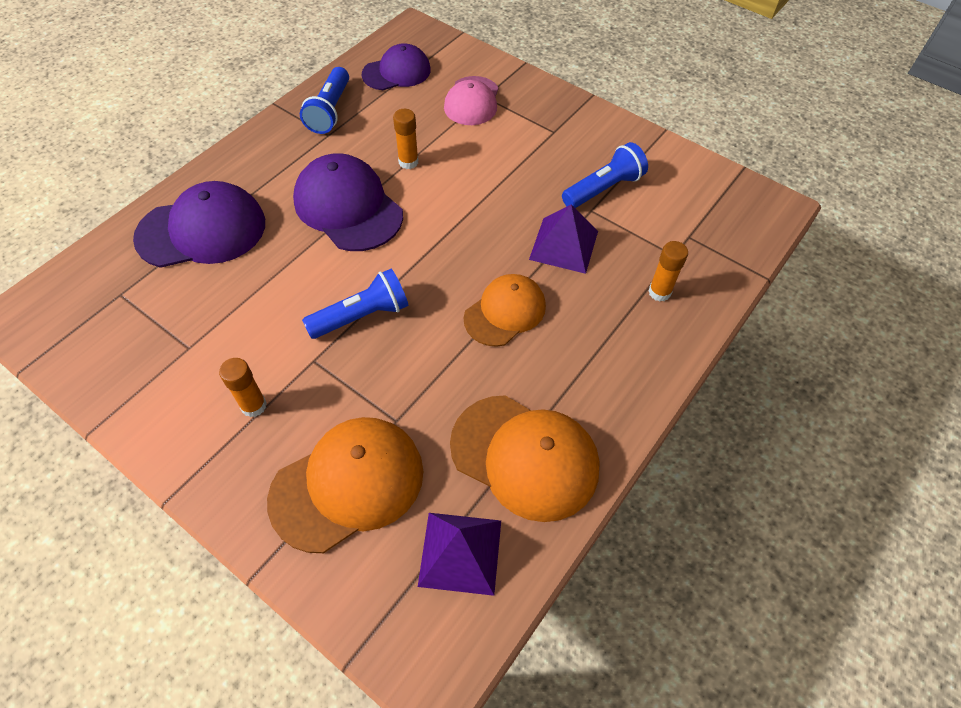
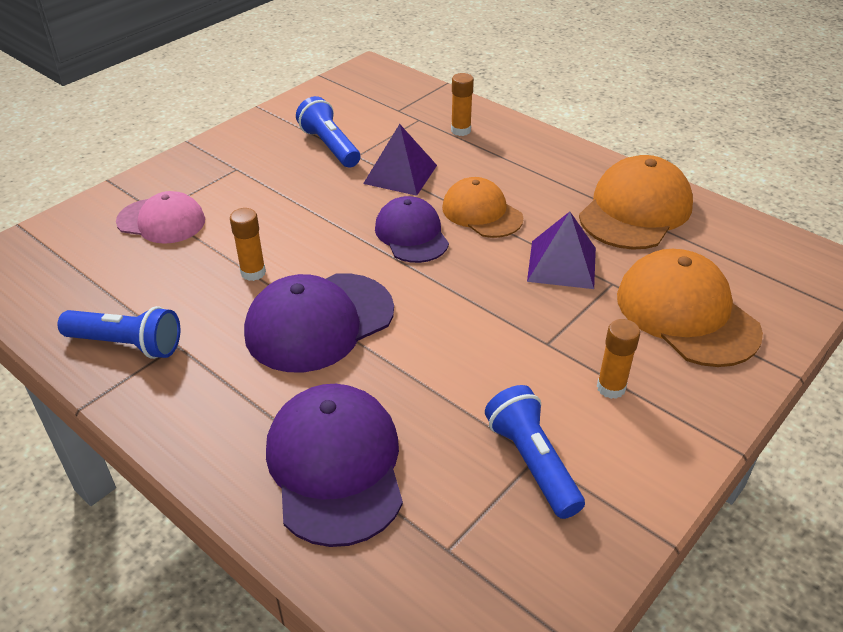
camera: 85 degrees left, 15 degrees down
blue flashlight [302,269,409,339] -> blue flashlight moved to [485,385,585,519]
purple cap [362,43,431,90] -> purple cap moved to [375,196,449,263]
purple pyramid [418,513,501,596] -> purple pyramid moved to [527,212,596,289]

